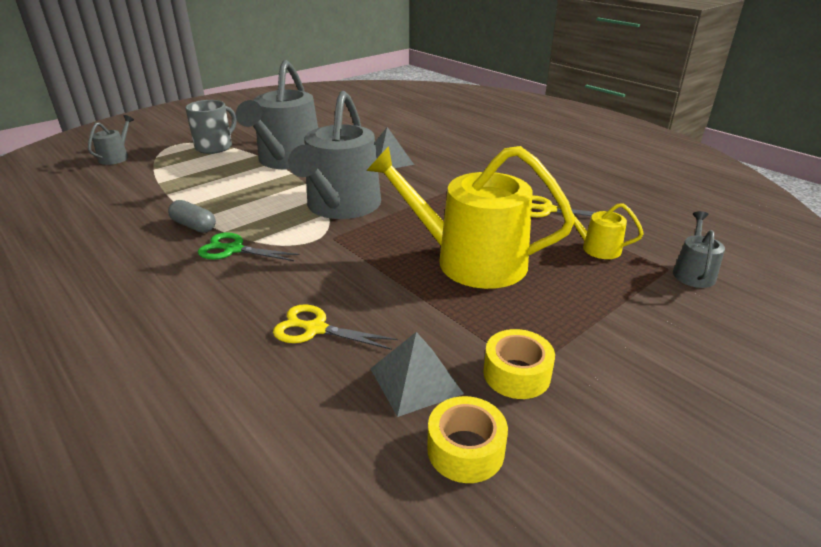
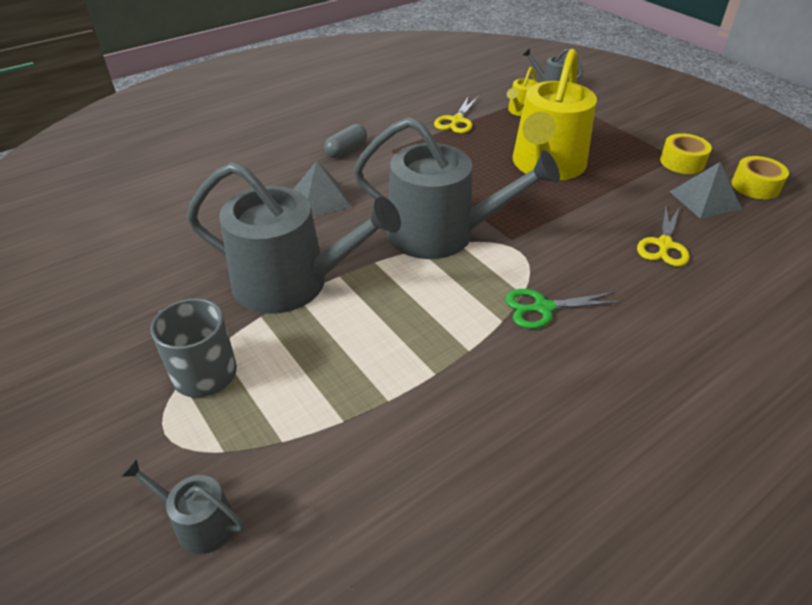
camera: 85 degrees left, 10 degrees up
grey capsule [168,200,216,233] -> grey capsule moved to [324,124,367,158]
green scissors [198,232,300,261] -> green scissors turned 60 degrees clockwise [505,289,622,329]

